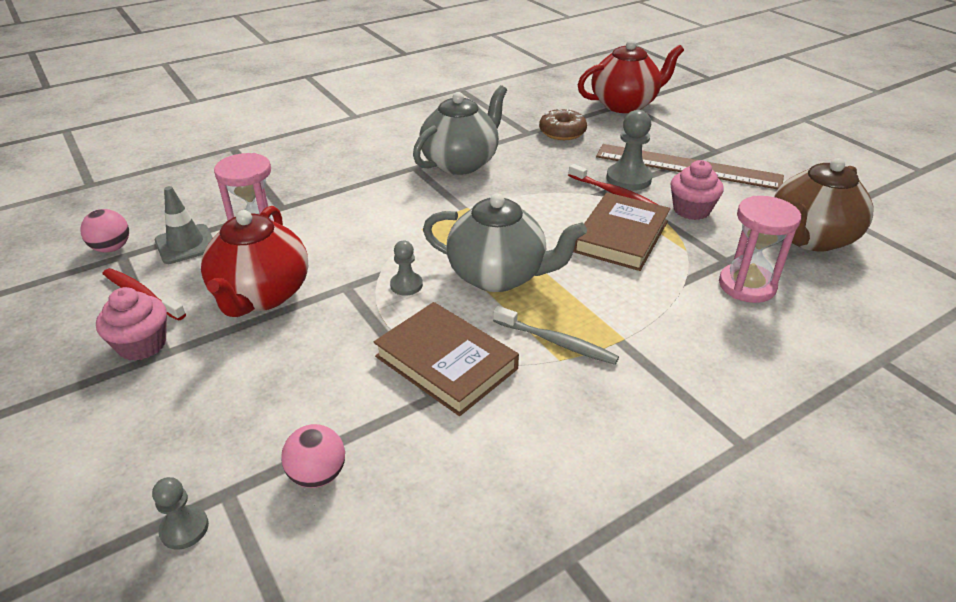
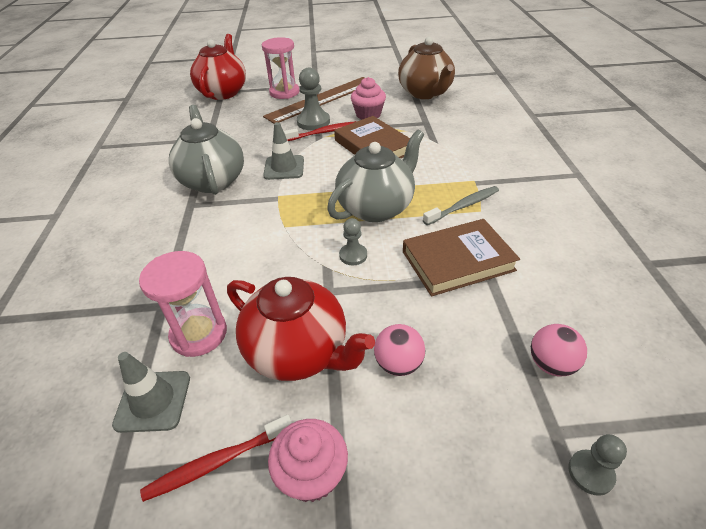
camera: 60 degrees left, 5 degrees up
pink ball [80,209,129,253] -> pink ball moved to [374,324,425,376]
brown donut [539,108,587,140] -> none
pink hourglass [719,196,801,303] -> pink hourglass moved to [262,37,300,99]
none -> grey traffic cone [263,122,304,180]

